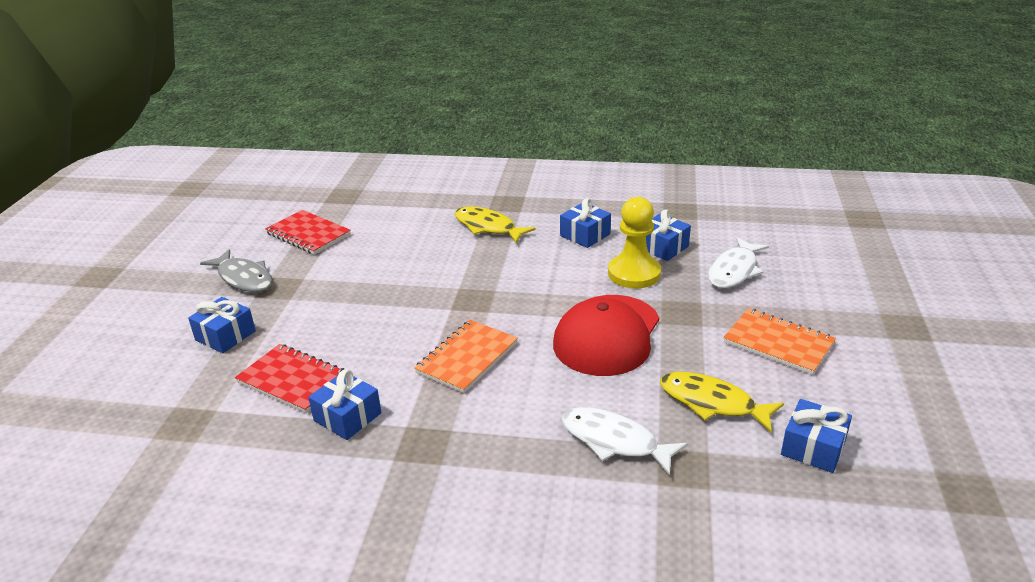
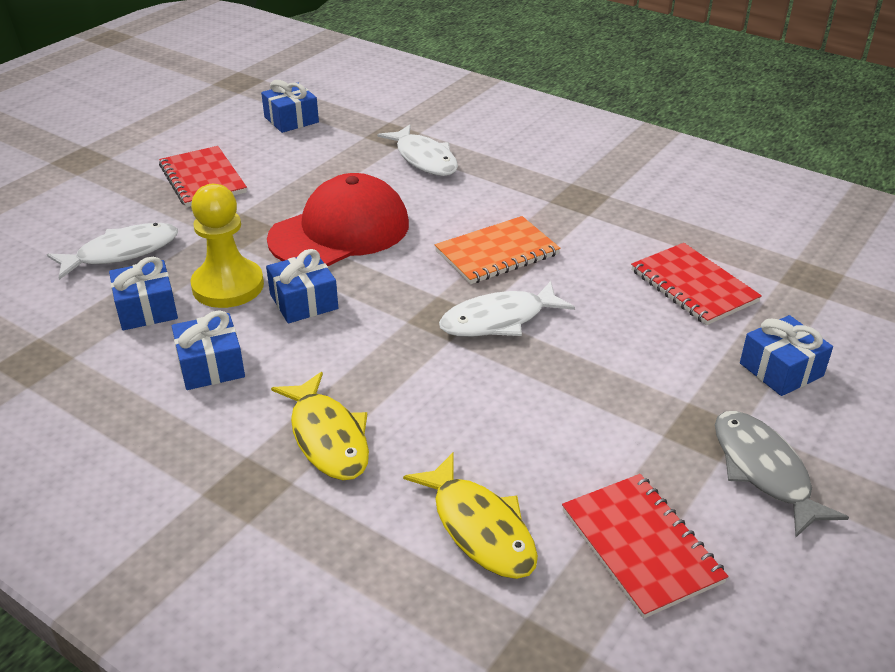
camera: 155 degrees left, 5 degrees up
blue gift [308,369,381,440] -> blue gift moved to [266,249,338,323]
yellow fish [660,372,784,432] -> yellow fish moved to [403,453,538,579]
orange notebook [723,308,836,375] -> red notebook [159,146,247,207]
none -> white fish [439,281,575,337]

